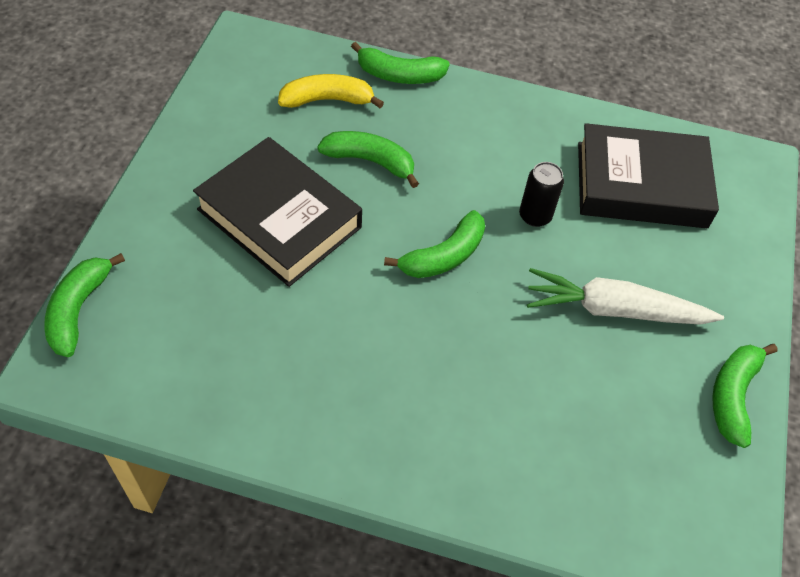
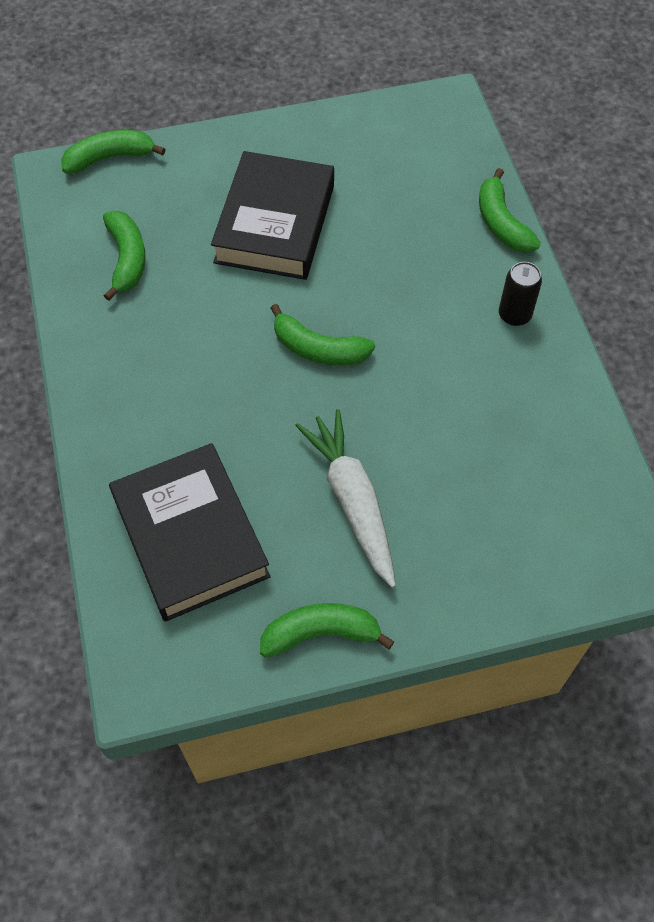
camera: 65 degrees right, 5 degrees up
yellow banana [278,74,384,108] -> none
green banana [317,131,419,188] -> green banana moved to [103,211,146,301]
black can [519,162,564,227] -> black can moved to [499,262,542,326]
black book [578,123,719,228] -> black book moved to [109,443,271,622]

